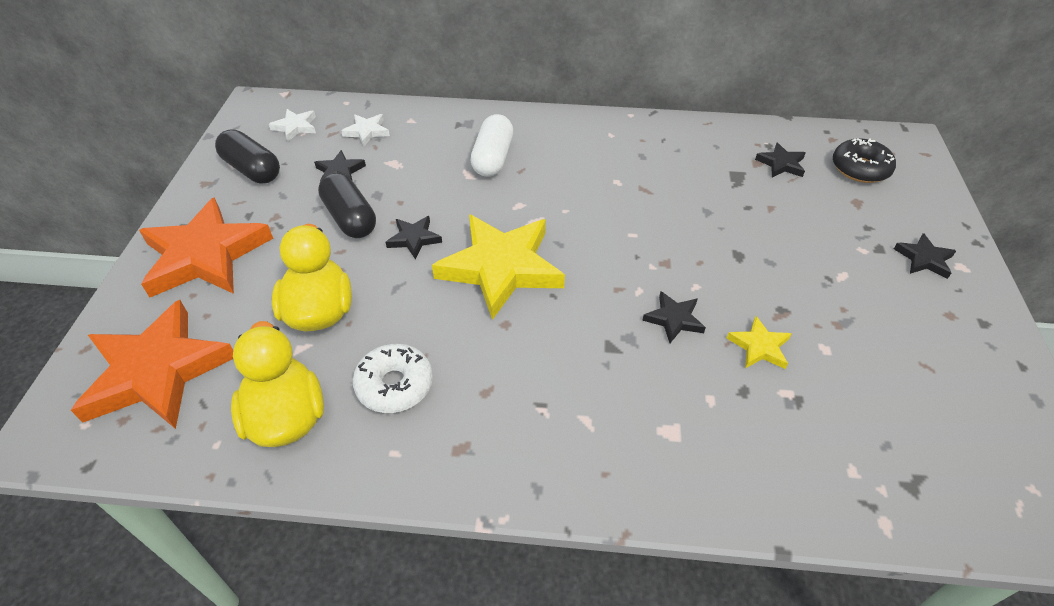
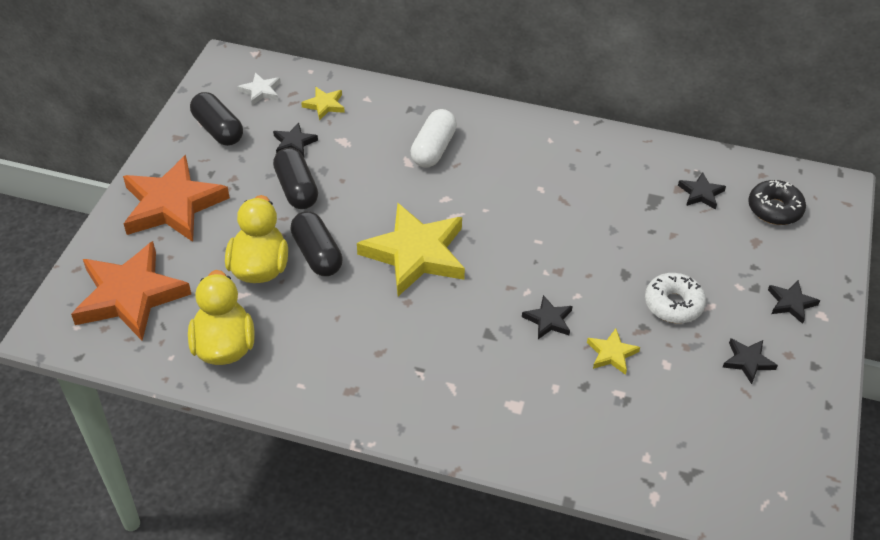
camera: 10 degrees right, 0 degrees up
white star [341,114,390,146] -> yellow star [301,87,345,120]
white donut [353,343,433,413] -> white donut moved to [645,273,706,323]
black star [386,216,442,259] -> black star moved to [722,338,778,384]
none -> black capsule [290,211,343,276]

